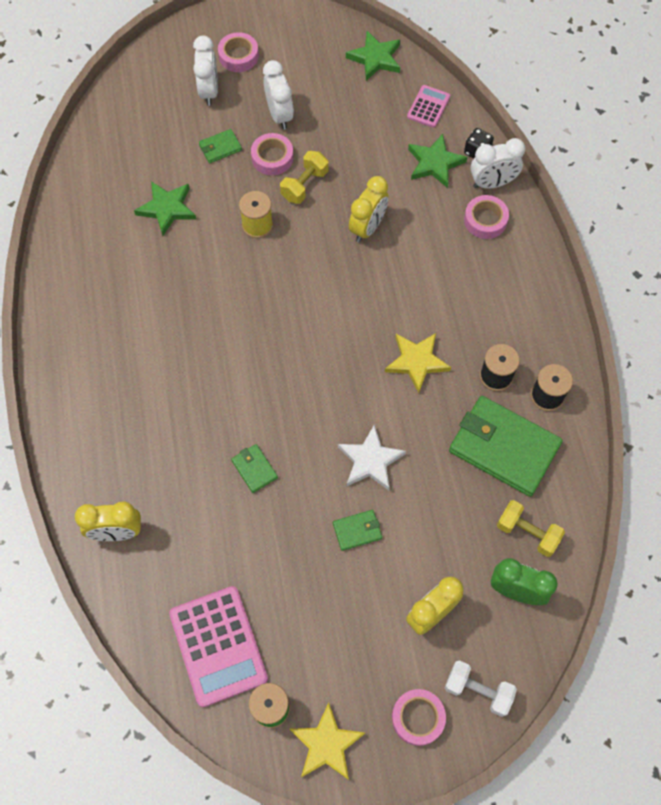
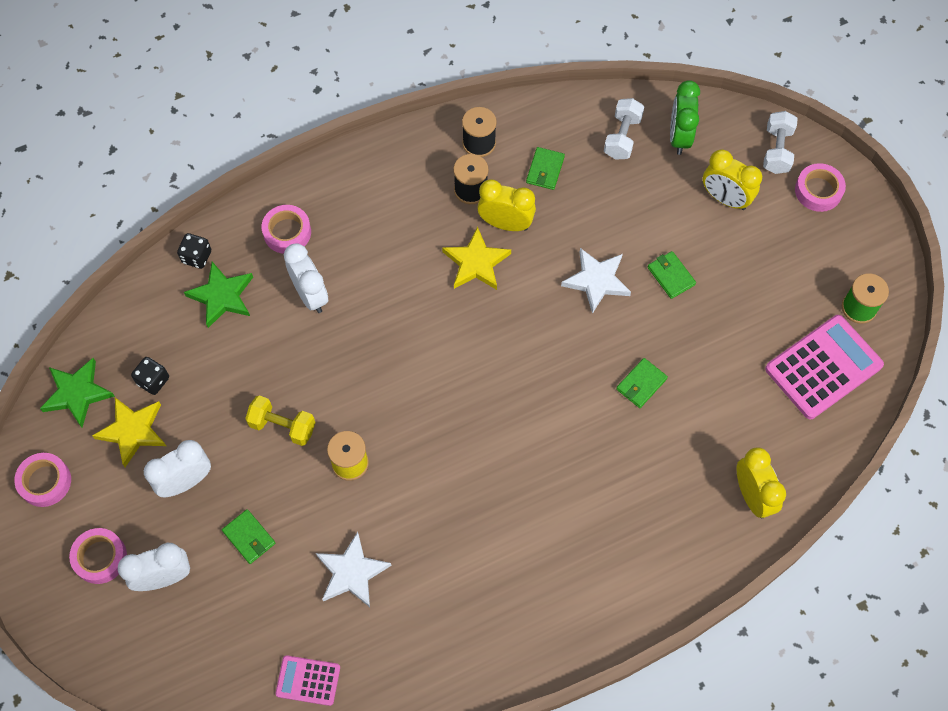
camera: 105 degrees left, 0 degrees up
green star [134,181,196,236] -> white star [316,532,391,607]
pink tape [251,133,293,175] -> pink tape moved to [14,453,71,507]
yellow star [290,703,365,780] -> yellow star moved to [92,397,166,467]
yellow clock [349,176,389,242] -> yellow clock moved to [477,179,536,231]
pink calculator [407,85,450,128] -> pink calculator moved to [275,655,340,706]
green wallet [449,396,563,497] -> green wallet [526,147,565,190], size x0.44
white clock [470,138,525,189] -> white clock moved to [284,243,328,313]
yellow dumbbell [497,500,565,557] -> white dumbbell [604,98,644,160]
none -> black dice [131,357,169,395]

